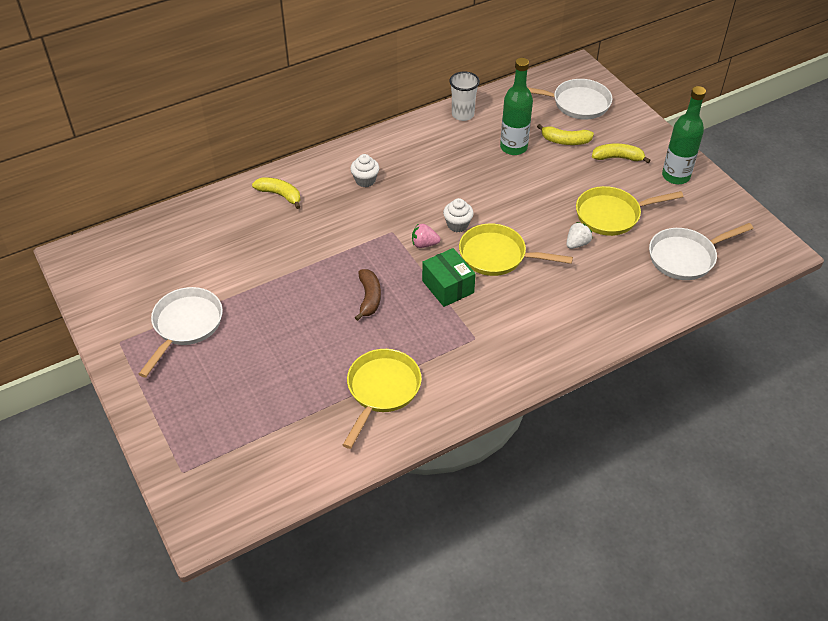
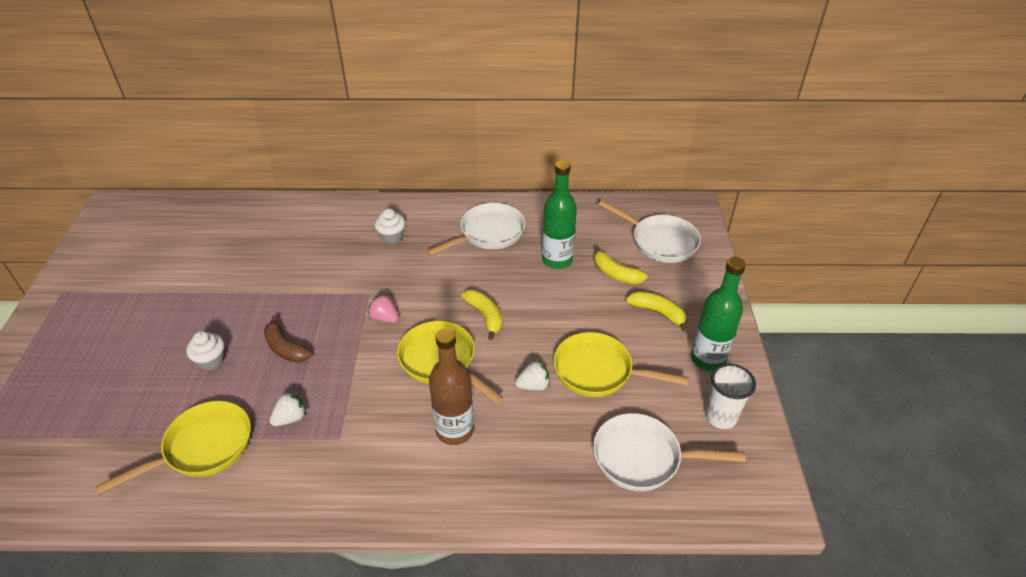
camera: 30 degrees right, 5 degrees down
white pan [139,287,223,377] -> white pan moved to [426,203,525,256]
yellow banana [252,177,300,209] -> yellow banana moved to [461,290,502,340]
brown banana [355,269,381,321] -> brown banana turned 105 degrees clockwise [264,315,313,363]
green box [422,248,476,307] -> none
white cupcake [443,198,474,232] -> white cupcake moved to [186,331,224,371]
white cup [449,72,480,121] -> white cup moved to [705,364,756,429]
none -> white strawberry [269,392,306,426]
none -> brown bottle [429,328,474,445]

